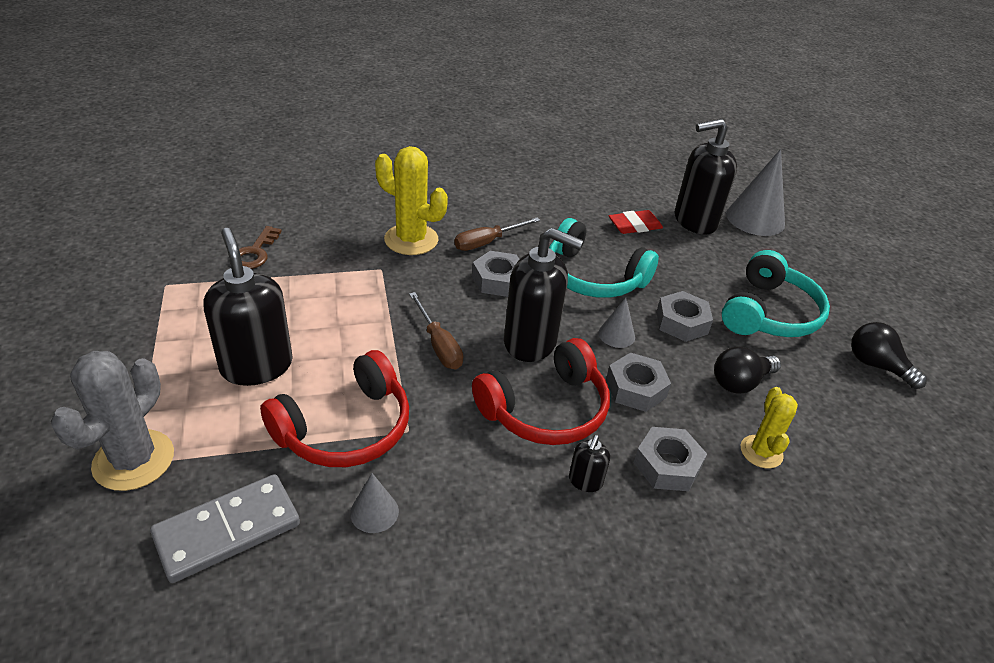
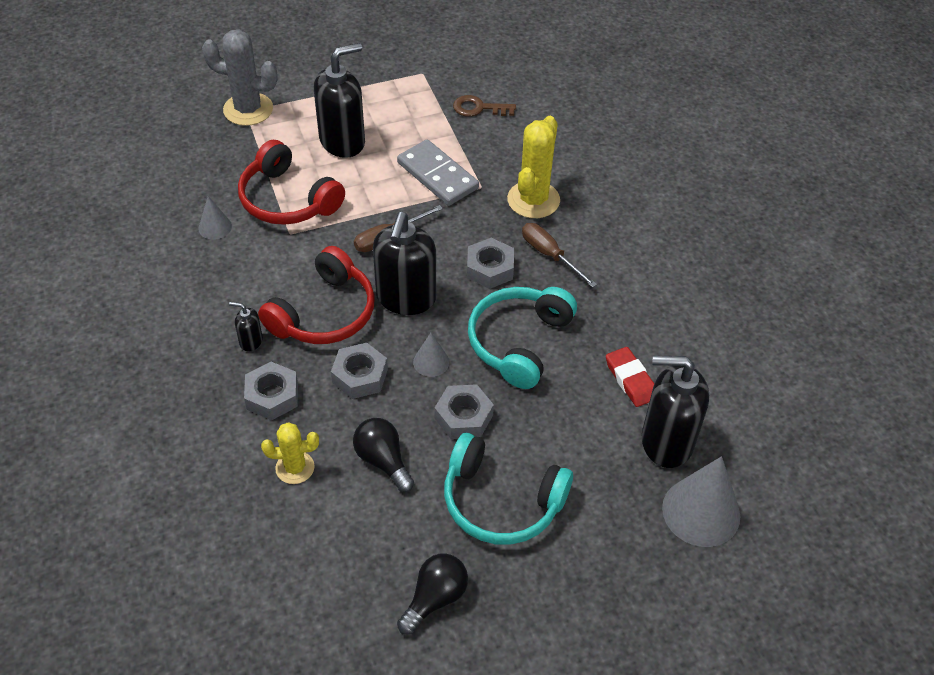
camera: 85 degrees right, 10 degrees up
grey domino [150,474,300,583] -> grey domino moved to [397,139,479,206]
red headphones [472,338,610,445] -> red headphones turned 105 degrees counterclockwise [258,246,375,344]
black soap dispenser [675,119,737,234] -> black soap dispenser turned 60 degrees counterclockwise [642,355,709,468]

